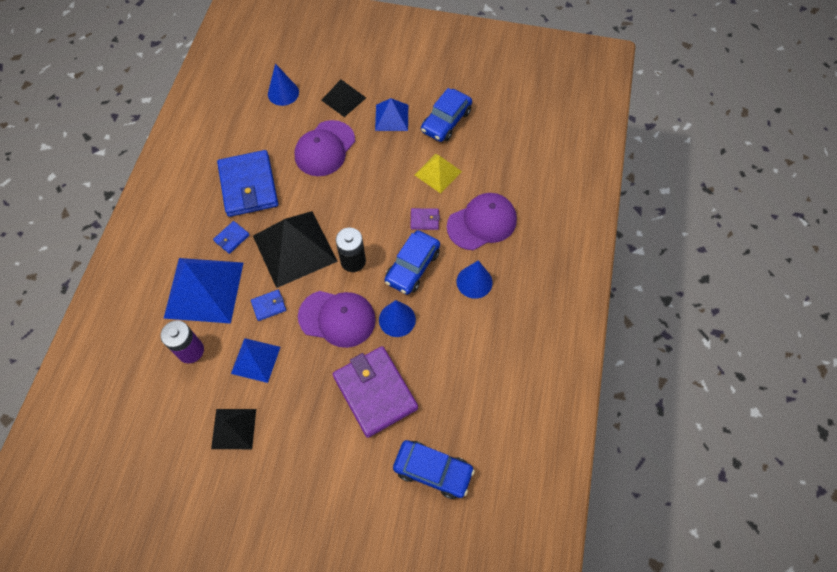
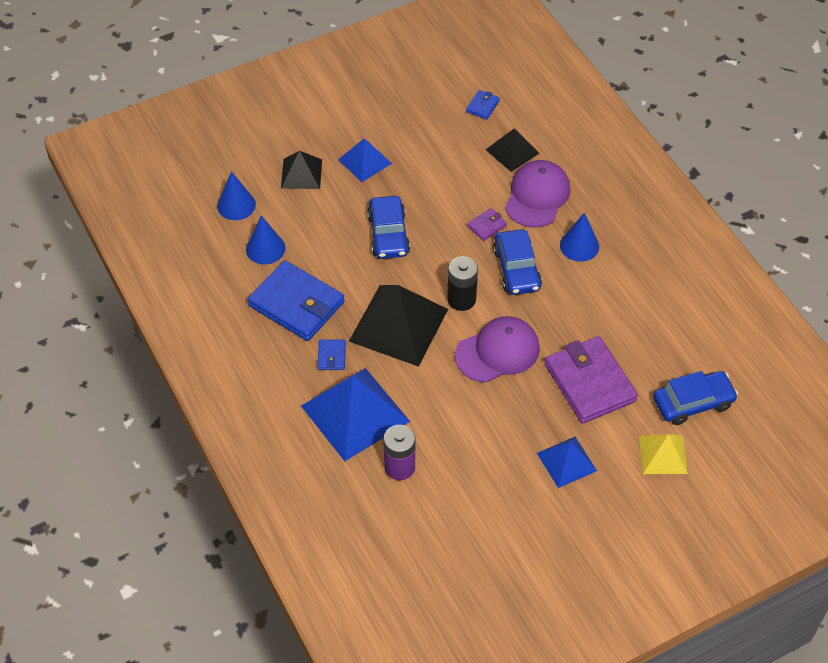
camera: 40 degrees left, 10 degrees down
black pyramid [211,409,256,449] -> black pyramid moved to [486,128,540,172]
blue pyramid [231,338,281,383] -> blue pyramid moved to [537,437,597,488]
blue wallet [251,290,286,321] -> blue wallet moved to [466,90,500,120]
purple cap [294,120,355,176] -> none
purple wallet [333,346,418,438] -> purple wallet turned 45 degrees clockwise [545,336,638,424]
blue cone [379,300,416,337] -> blue cone moved to [246,215,286,264]
yellow pyramid [415,154,462,194] -> yellow pyramid moved to [639,434,688,474]
blue car [421,88,472,142] -> blue car moved to [367,196,410,259]

